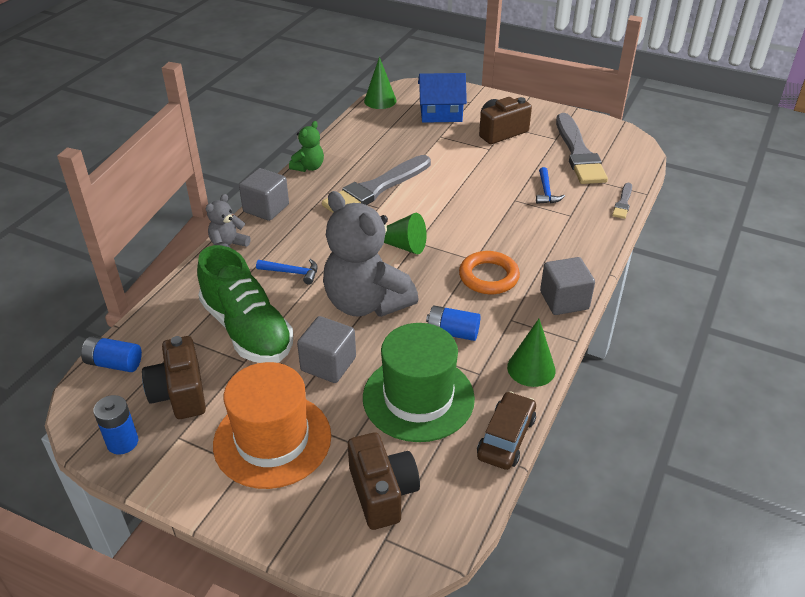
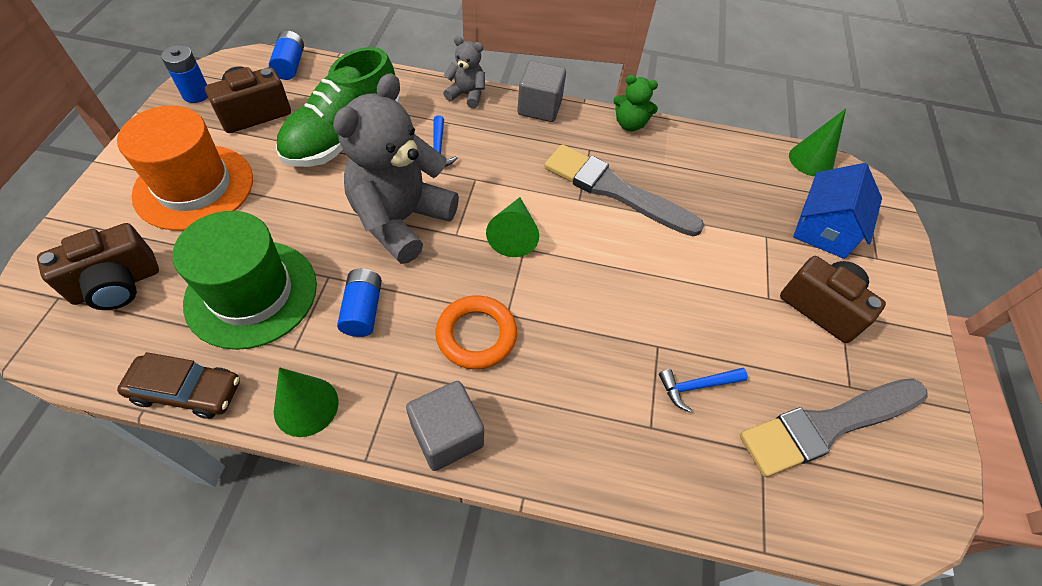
camera: 70 degrees right, 15 degrees up
grey cube [297,316,356,383] -> none
blue house [418,73,467,123] -> blue house turned 45 degrees clockwise [793,163,882,259]
grey brush [612,183,632,219] -> none

